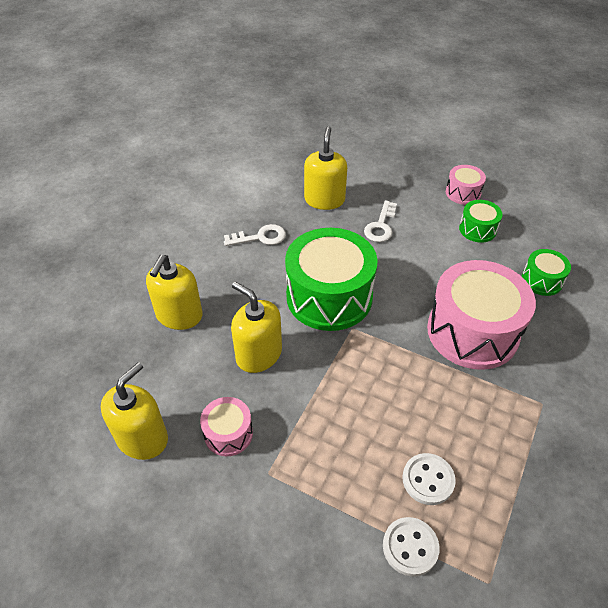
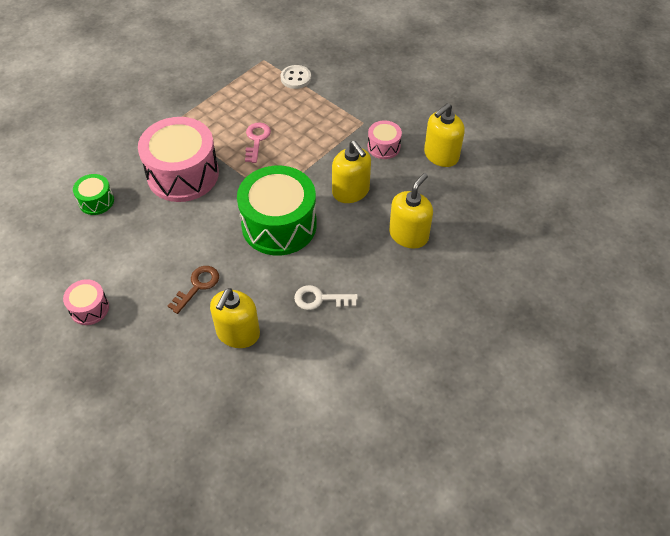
camera: 165 degrees left, 5 degrees up
white key [364,201,397,242] -> brown key [168,266,219,314]
white button [402,453,456,505] -> none
green drum [459,200,502,243] -> none
none -> pink key [245,122,271,163]

